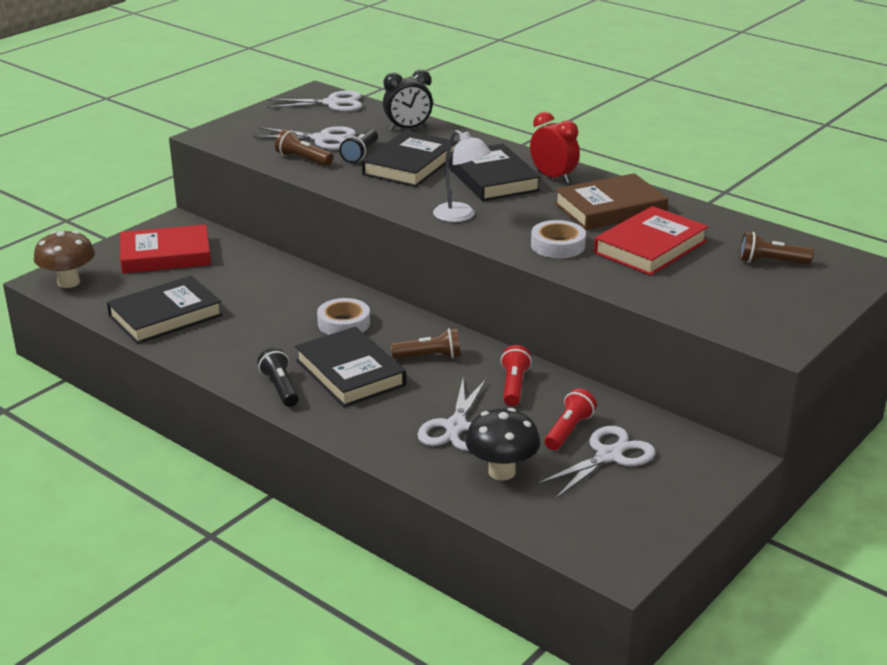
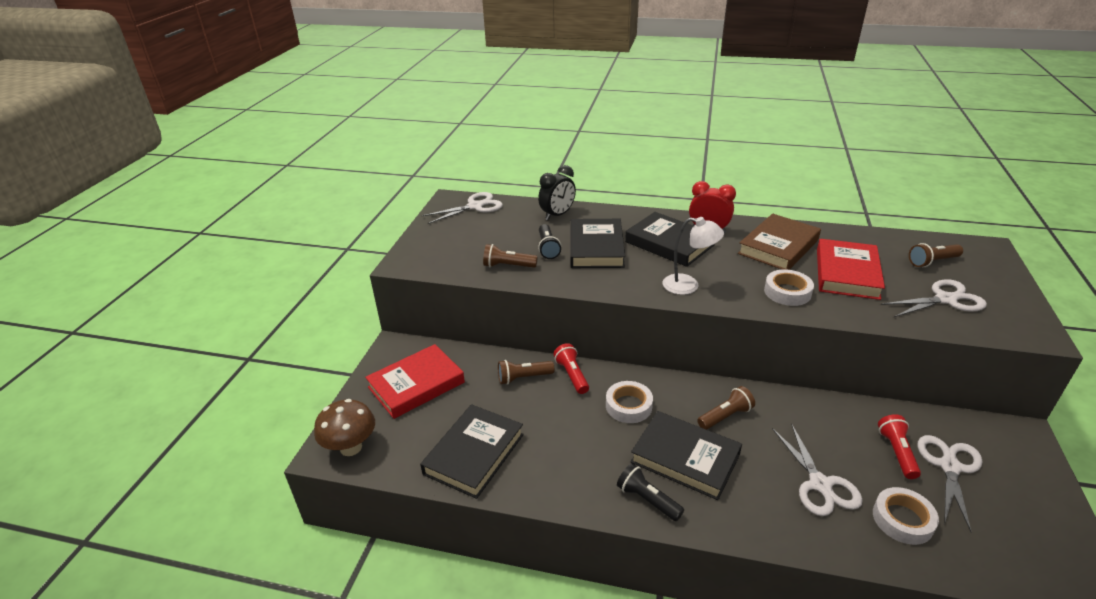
camera: 25 degrees left, 5 degrees up
white scissors [253,126,356,150] -> white scissors moved to [881,279,987,317]
black mushroom [465,408,540,480] -> white tape [873,487,939,545]
red flashlight [501,345,532,406] -> red flashlight moved to [553,343,589,394]
none -> brown flashlight [498,360,554,385]

